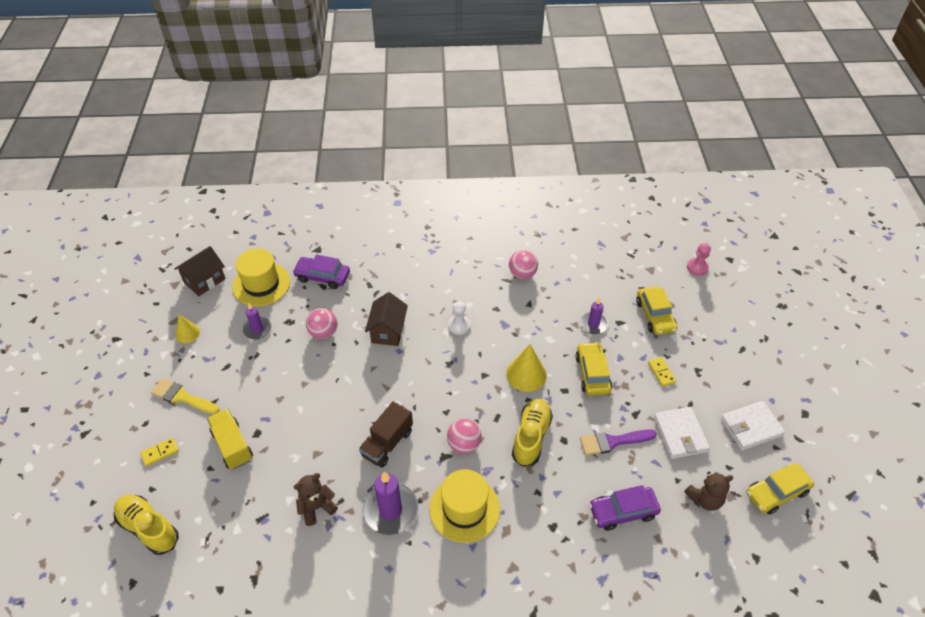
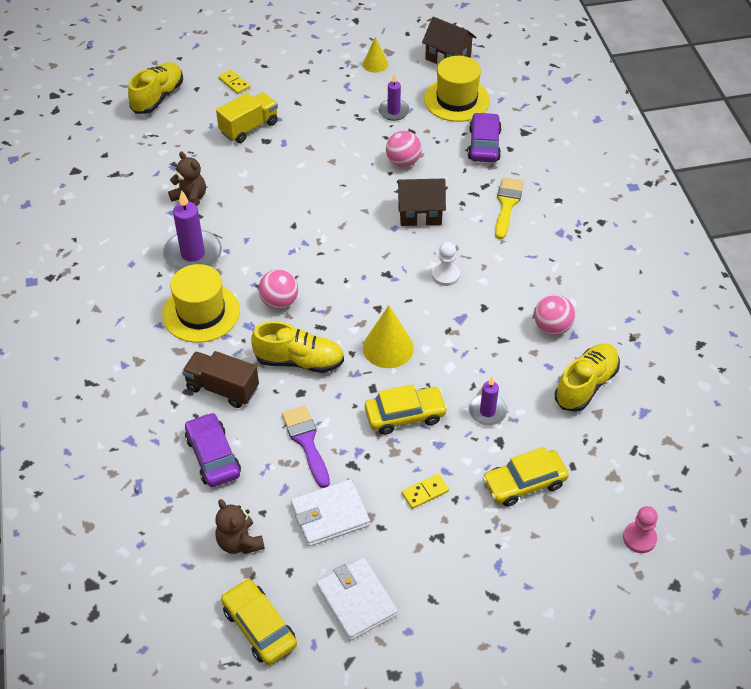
camera: 80 degrees right, 0 degrees up
yellow brush [151,378,220,414] -> yellow brush moved to [495,177,524,239]
brown truck [359,401,413,467] -> brown truck moved to [182,351,259,408]
none -> yellow shoe [555,344,620,412]

